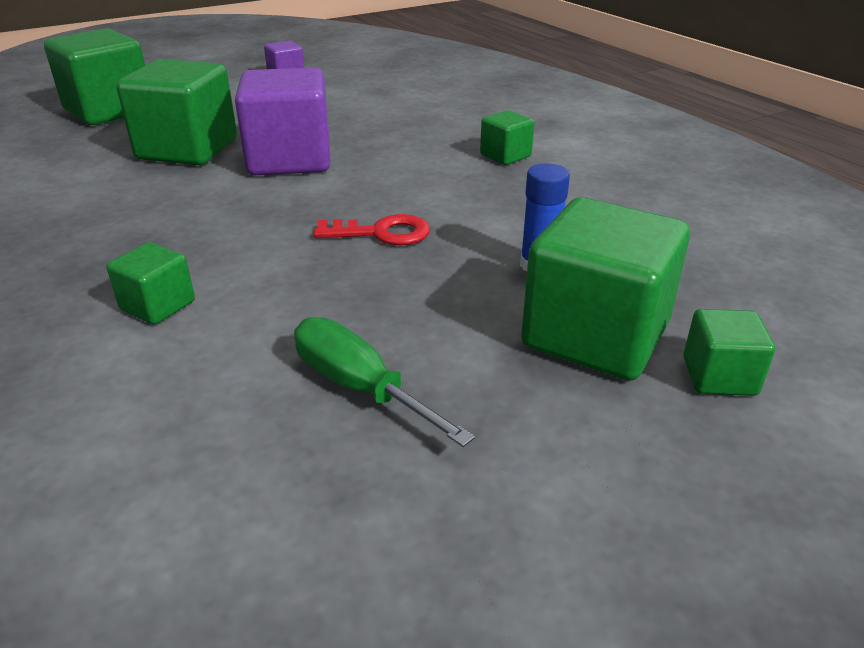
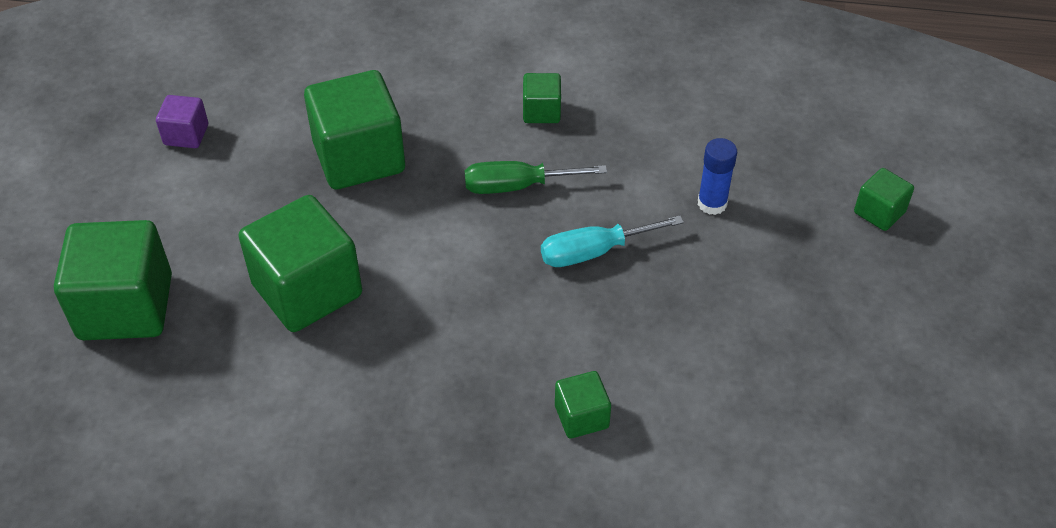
camera: 50 degrees left, 15 degrees up
purple cube [235,68,330,175] -> none
green screwdriver [294,317,475,447] -> green screwdriver moved to [465,161,607,194]
red key [314,214,430,245] -> turquoise screwdriver [541,215,684,267]
green cube [521,197,690,380] -> green cube moved to [304,70,405,190]

